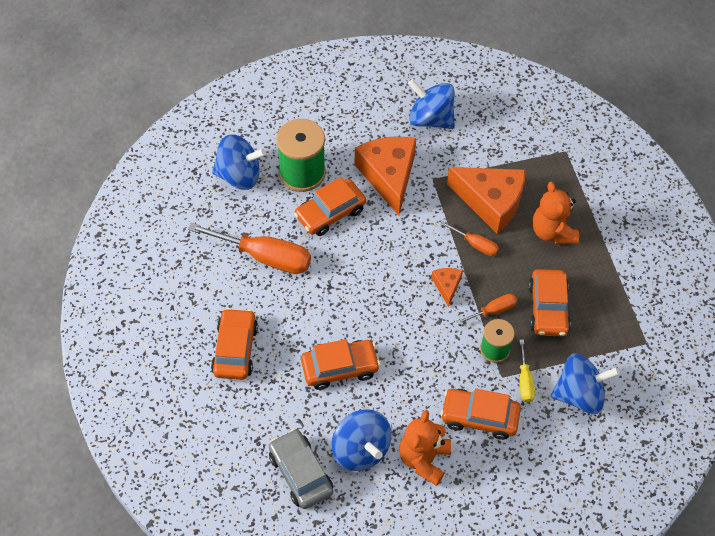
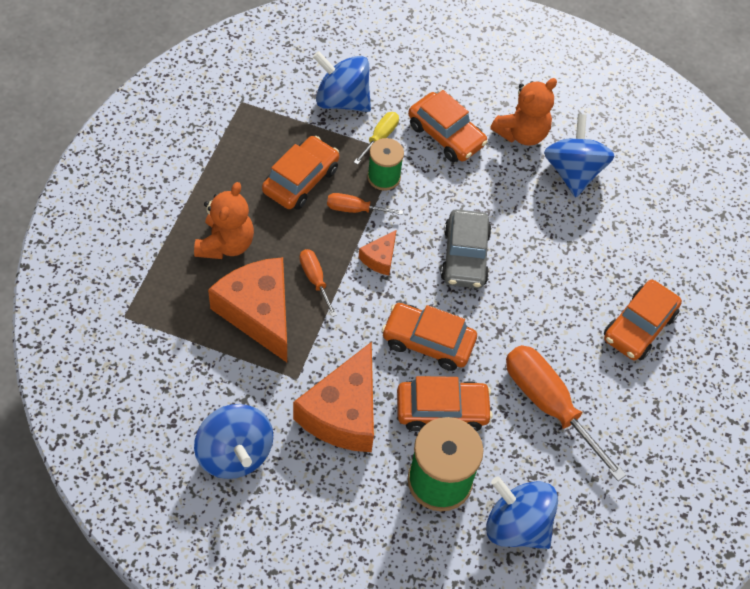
camera: 150 degrees left, 0 degrees up
grey car [269,429,333,509] -> grey car moved to [441,209,492,289]
orange car [301,339,380,390] -> orange car moved to [382,303,477,371]

